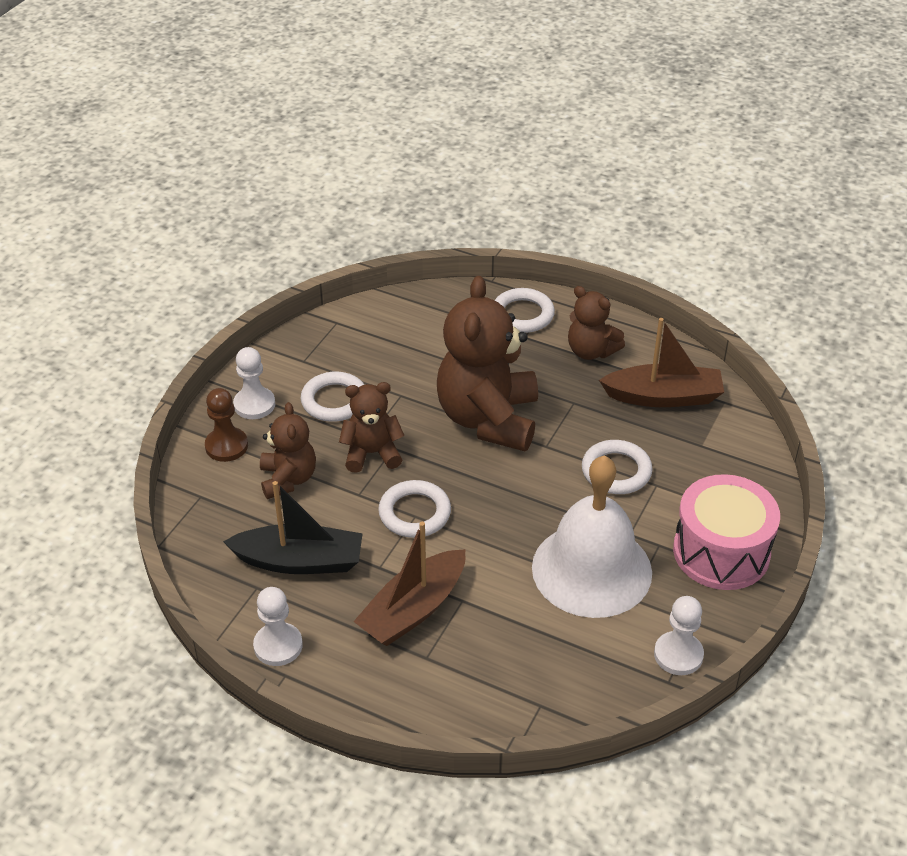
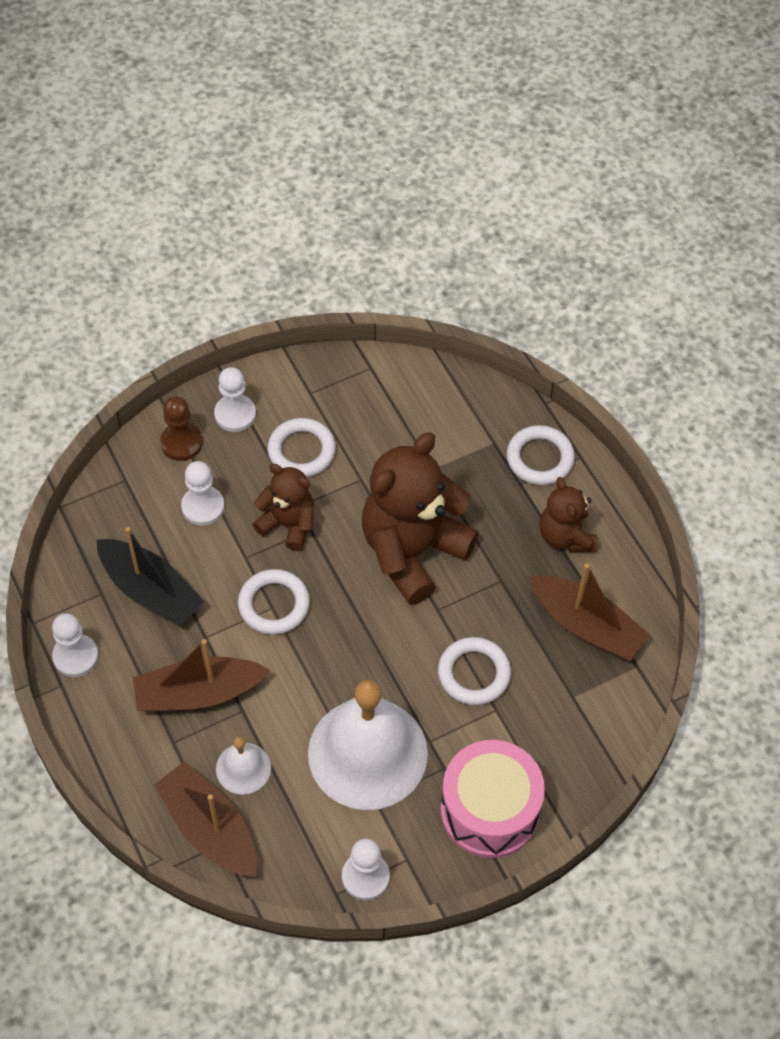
camera: 35 degrees right, 15 degrees up
brown teddy bear [260,402,316,499] -> white pawn [181,461,225,526]
none -> brown boat [154,762,257,877]
none -> white bell [216,736,271,795]

